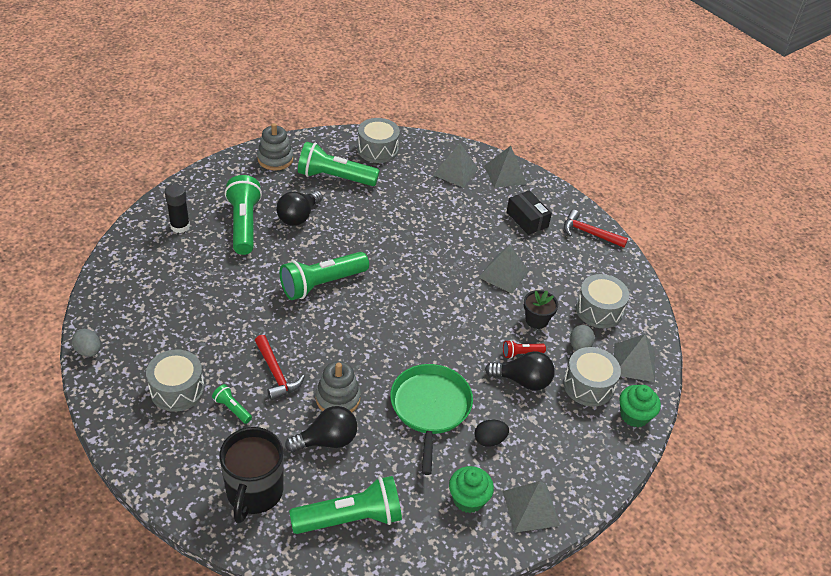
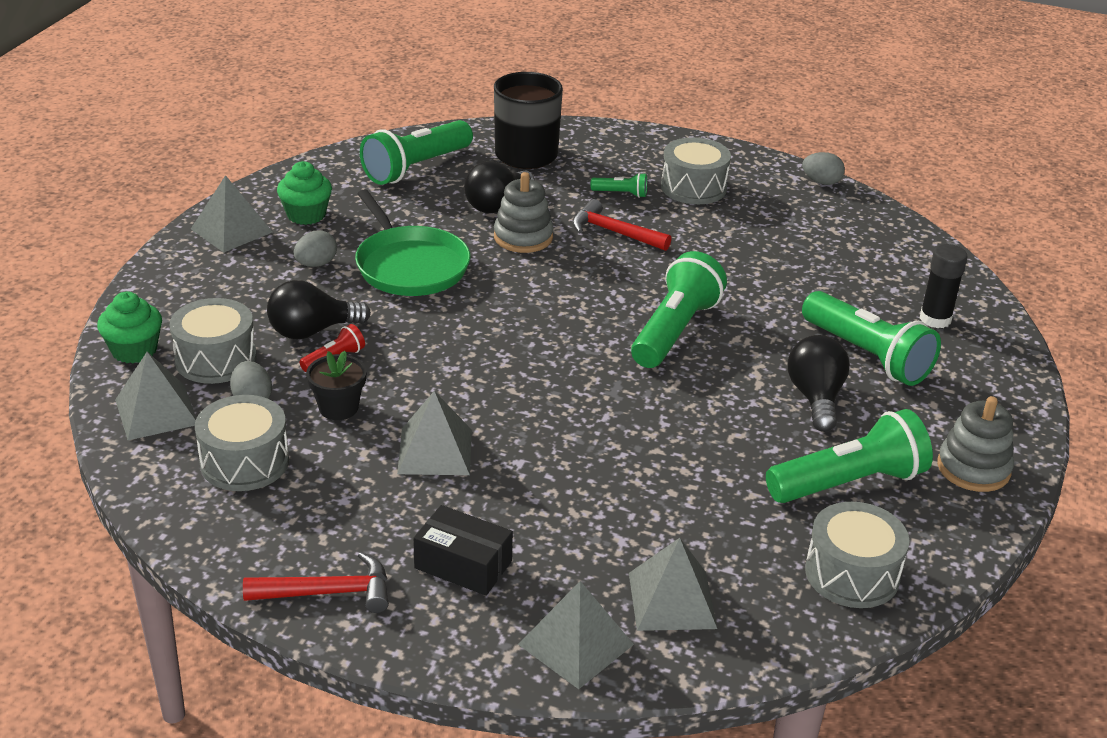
camera: 150 degrees right, 10 degrees down
black egg [474,420,509,447] -> grey egg [294,230,337,267]

